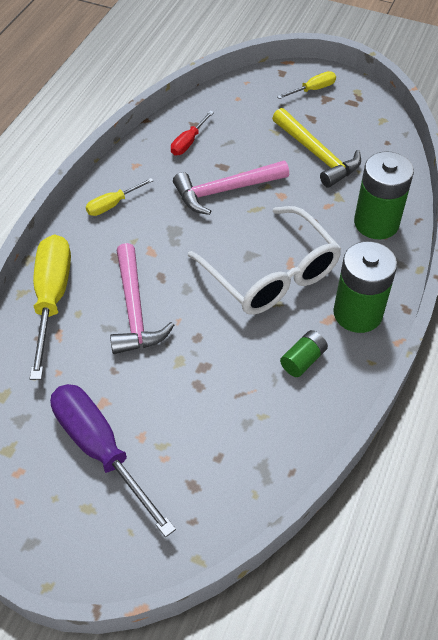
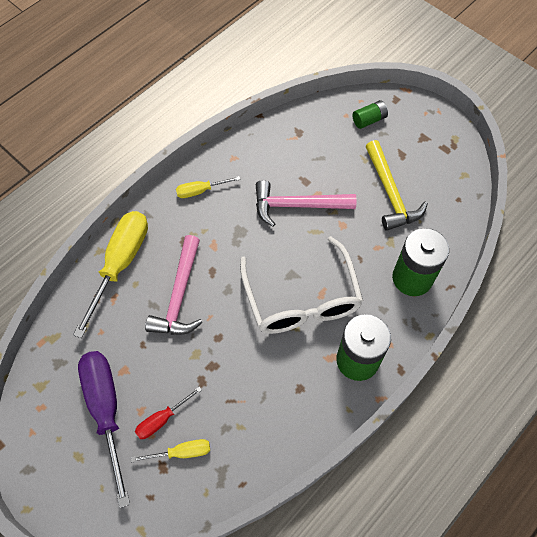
camera: 20 degrees right, 10 degrees up
red screwdriver [171,111,214,155] -> red screwdriver moved to [135,387,202,439]
yellow screwdriver [277,71,336,99] -> yellow screwdriver moved to [131,439,210,462]
green battery [280,330,328,377] -> green battery moved to [353,100,388,129]

